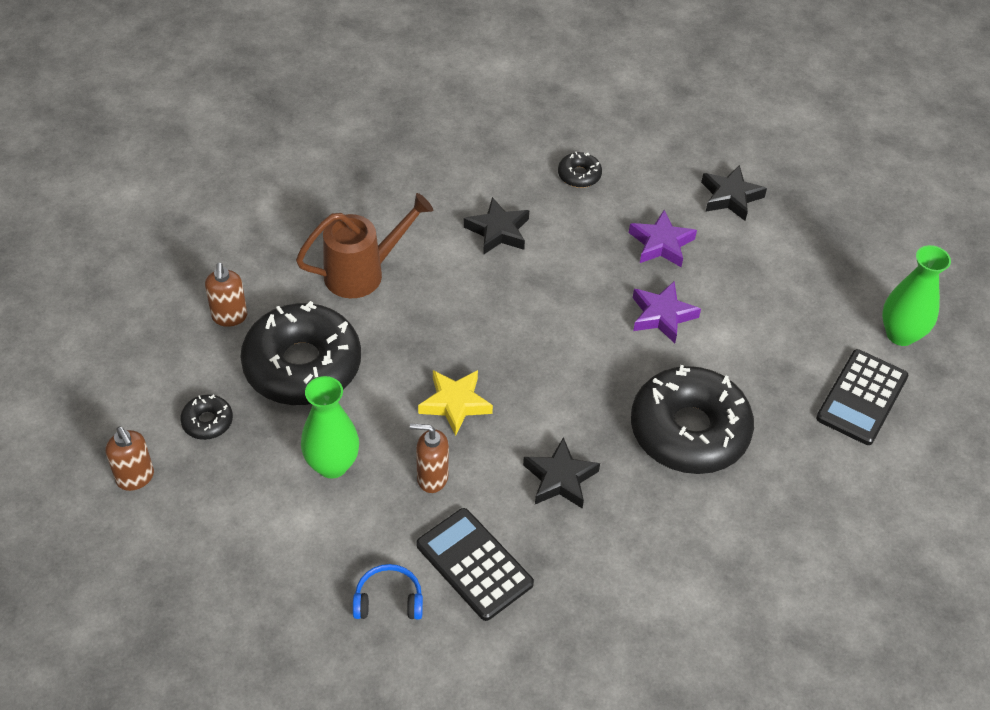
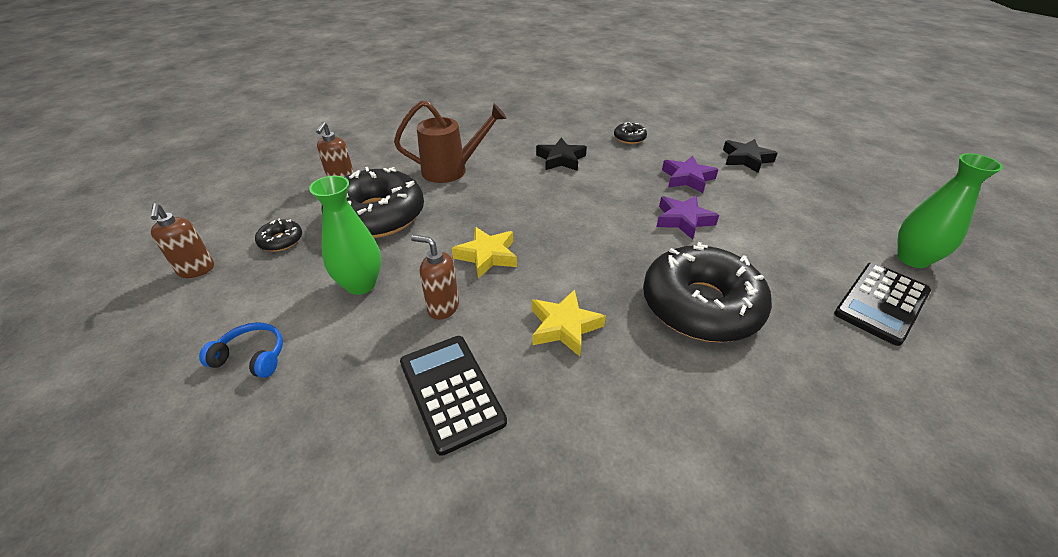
camera: 15 degrees right, 10 degrees down
blue headphones [353,564,423,620] -> blue headphones moved to [199,322,283,378]
black star [523,437,600,509] -> yellow star [532,289,606,356]

